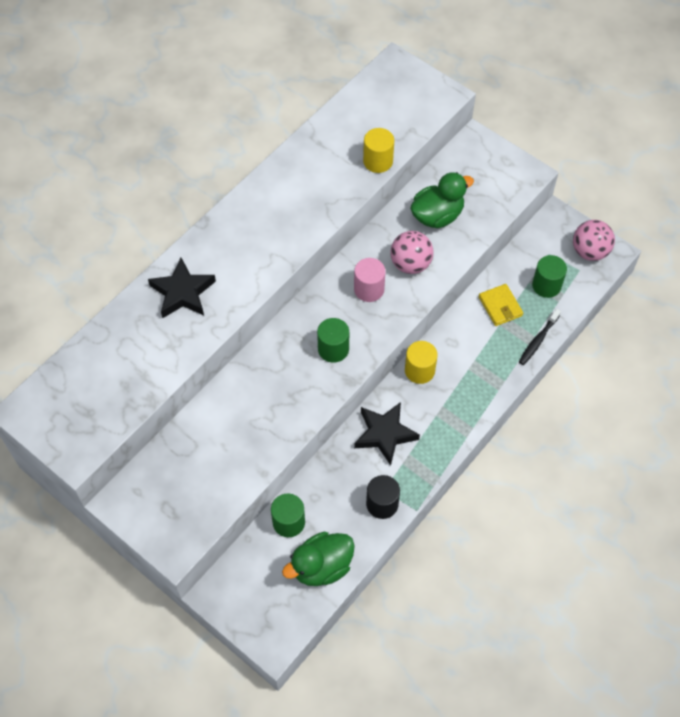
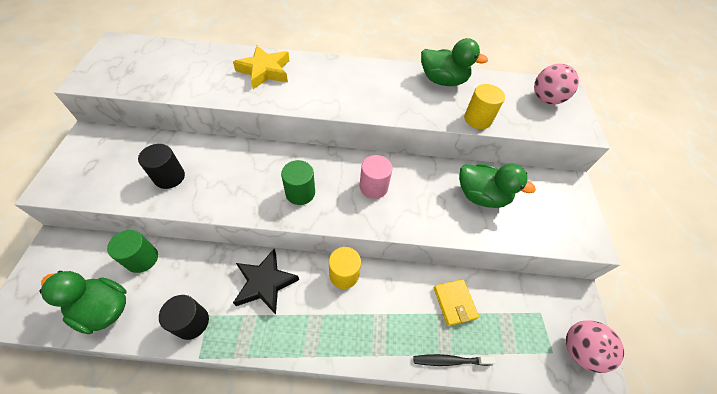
camera: 50 degrees right, 5 degrees down
black star [148,258,216,318] -> yellow star [233,46,289,89]
pink ball [390,231,434,274] -> pink ball moved to [534,64,579,105]
yellow wallet [479,284,523,326] -> yellow wallet turned 45 degrees counterclockwise [434,279,479,326]
green cylinder [532,255,567,298] -> none
none -> black cylinder [138,144,185,189]
none -> green duck [421,38,488,86]

